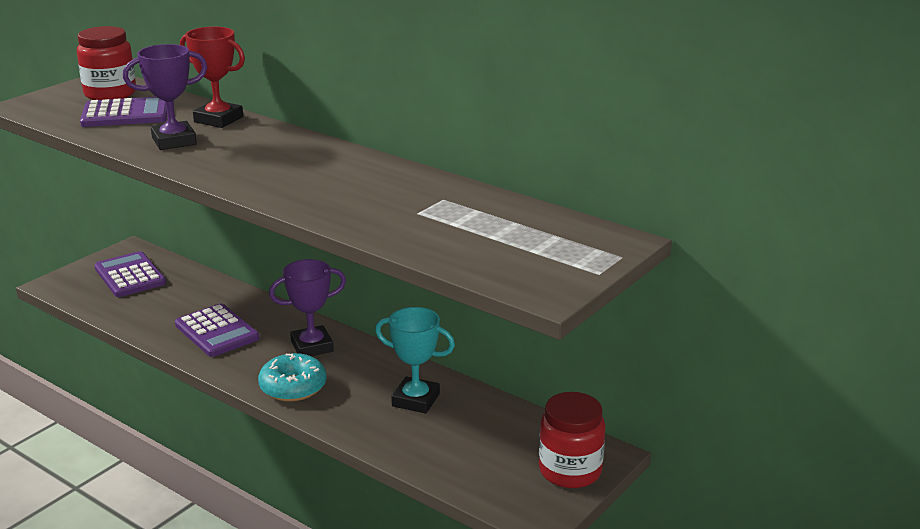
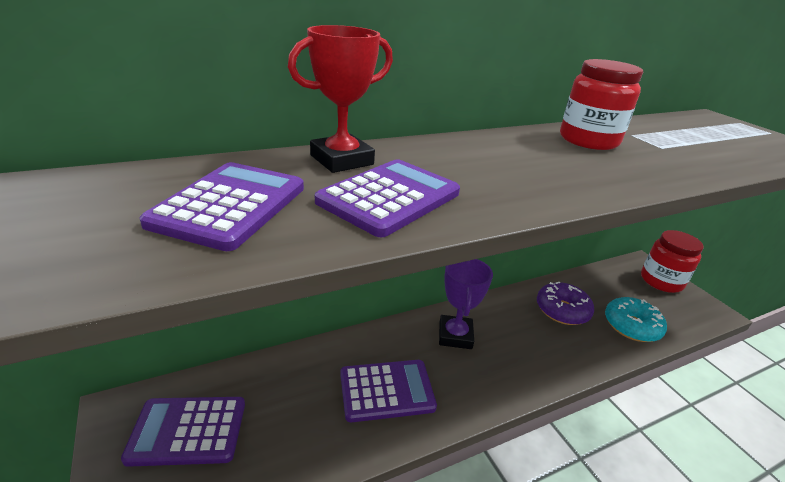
camera: 65 degrees left, 5 degrees up
red jar [77,26,136,100] -> red jar moved to [560,59,643,150]
purple trophy [123,44,207,150] -> purple calculator [315,159,460,237]
turquoise donut [258,353,326,402] -> turquoise donut moved to [605,297,667,342]
turquoise trophy [375,307,455,414] -> purple donut [537,282,594,325]

